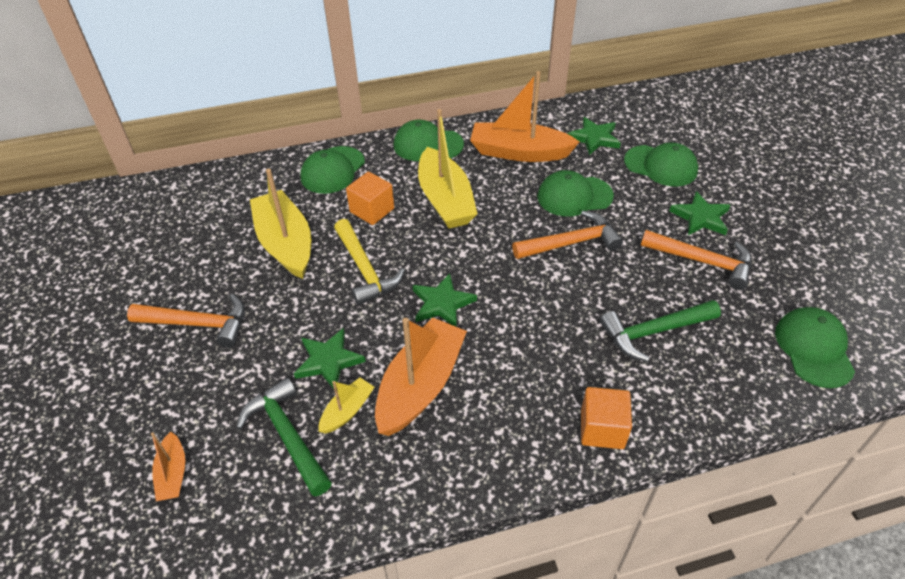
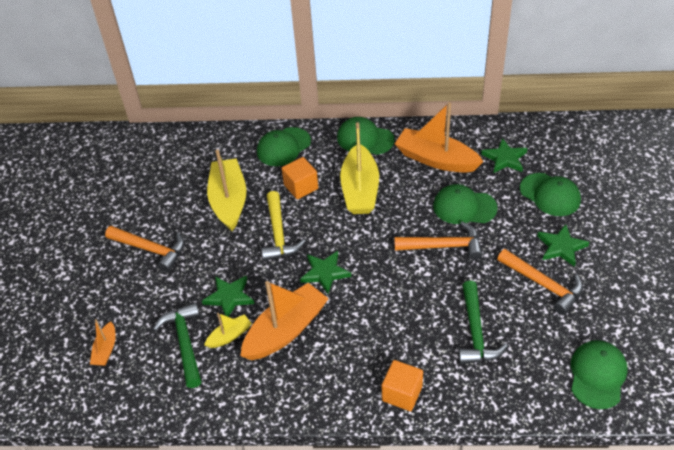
camera: 20 degrees right, 0 degrees up
green hammer [600,300,721,362] -> green hammer turned 90 degrees counterclockwise [458,281,508,364]

